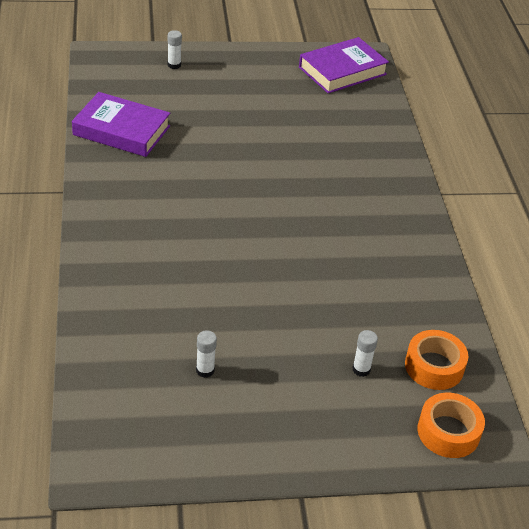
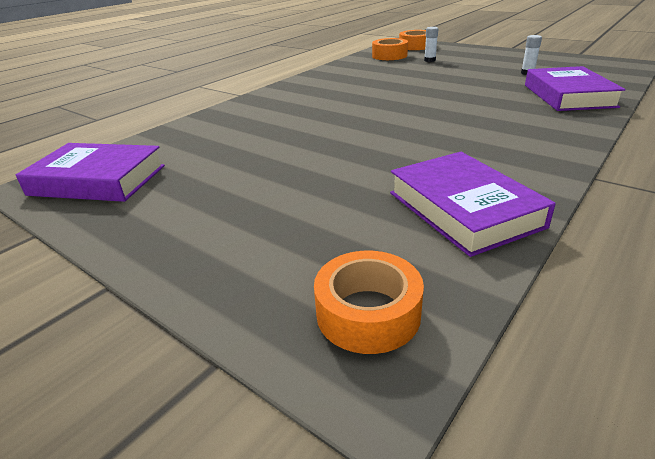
camera: 130 degrees left, 10 degrees down
white glue stick [168,30,182,69] -> none
none -> orange tape [314,251,424,354]
none -> purple book [525,66,626,111]

